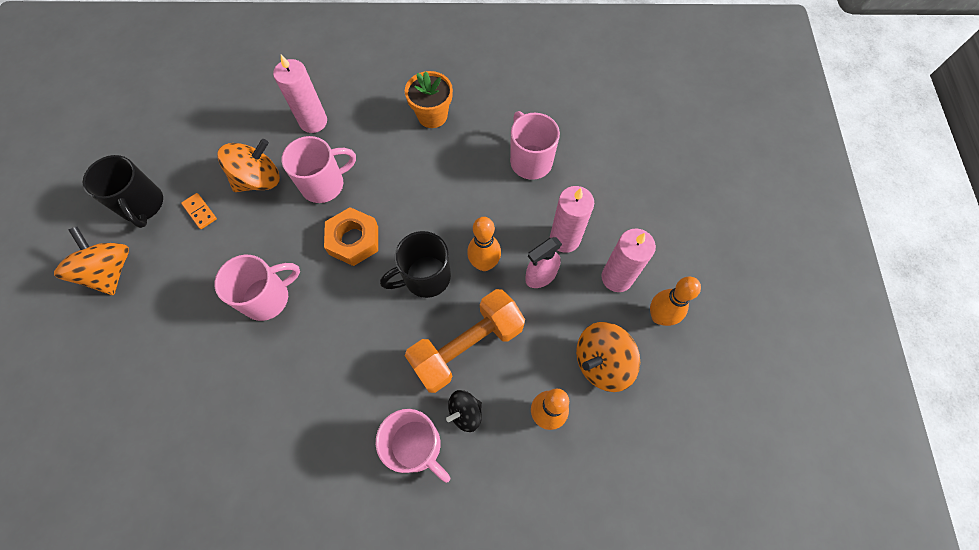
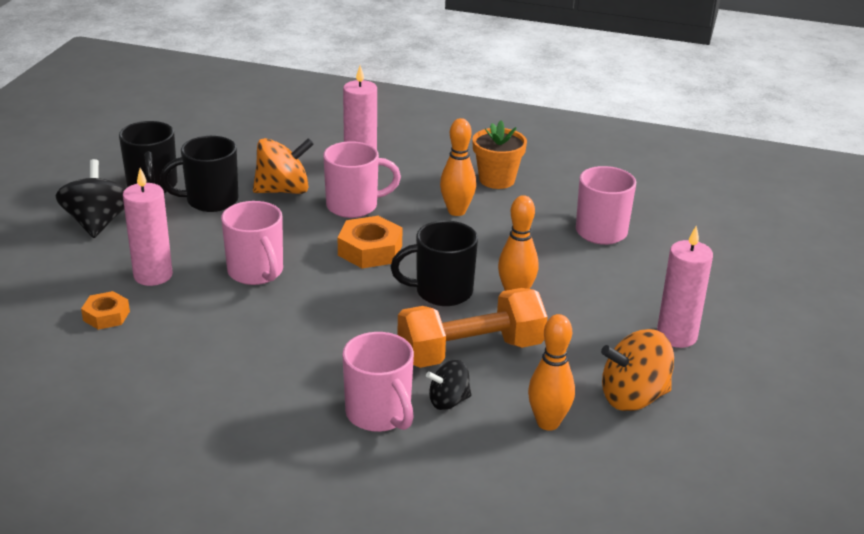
camera: 15 degrees right, 35 degrees down
orange spinning top [54,227,129,295] -> black spinning top [56,159,126,238]
orange domino [181,193,217,229] -> black mug [160,136,238,212]
pink mug [214,255,300,321] -> pink mug turned 75 degrees clockwise [221,201,283,285]
pink spray bottle [525,237,562,288] -> none
pink candle [550,186,594,253] -> pink candle moved to [123,168,173,286]
orange bowling pin [650,276,701,326] -> orange bowling pin moved to [440,118,476,216]
none -> orange nut [81,291,130,330]

